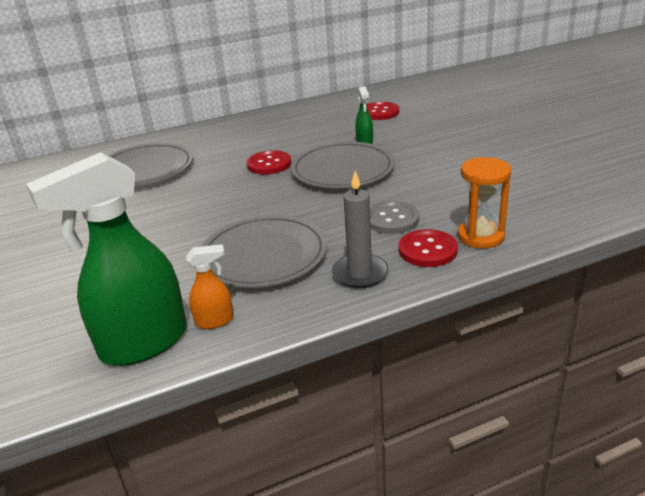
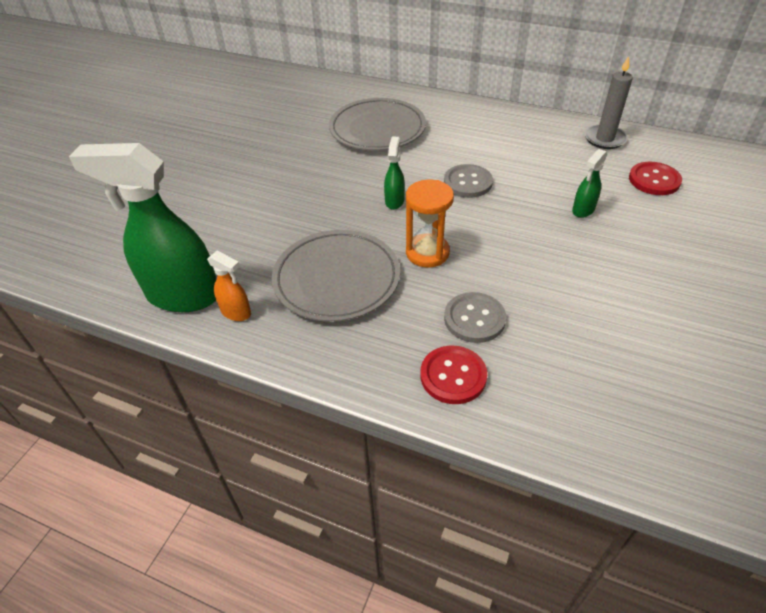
camera: 45 degrees right, 15 degrees up
red button [246,150,291,174] -> grey button [444,164,493,198]
grey plate [291,142,395,188] -> none
grey candle [332,171,389,288] -> grey candle moved to [584,56,633,149]
orange hourglass [458,157,511,249] -> orange hourglass moved to [406,180,454,267]
none -> green spray bottle [384,136,405,210]

